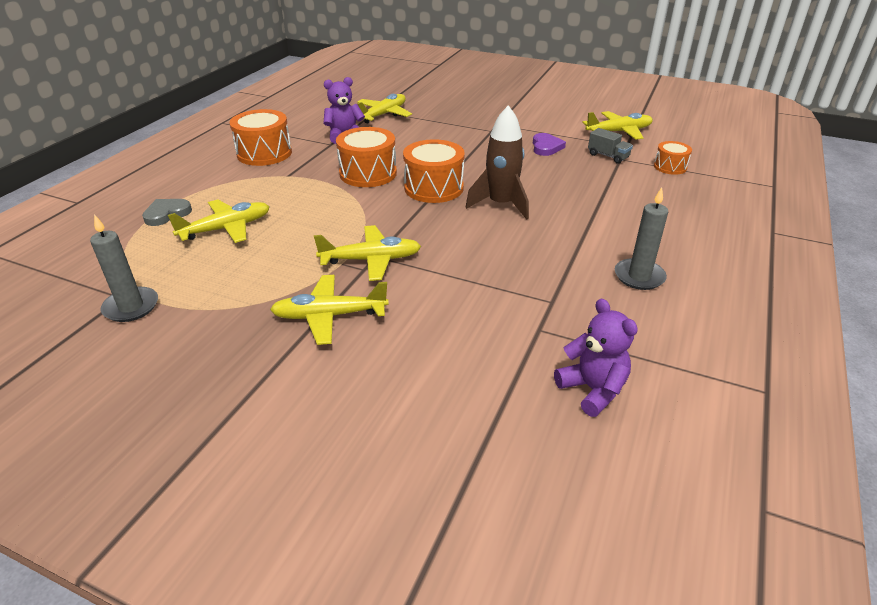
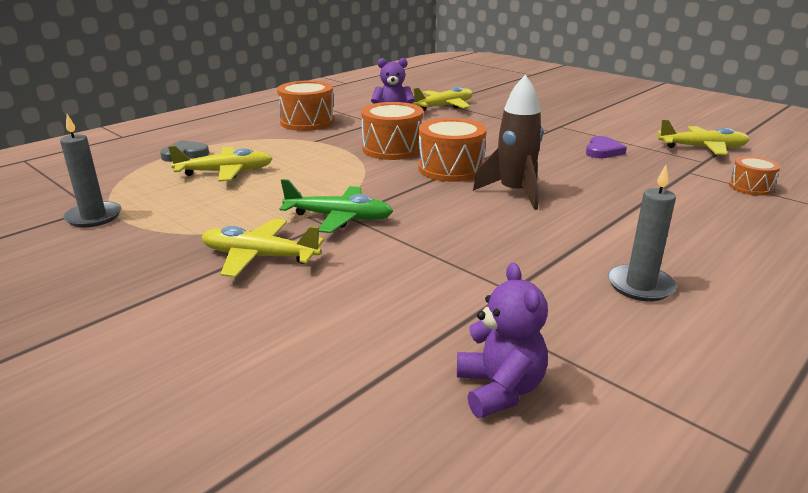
camera: 20 degrees right, 10 degrees down
yellow plane [314,225,421,281] -> green plane [279,179,393,233]
grey truck [588,128,633,164] -> none

